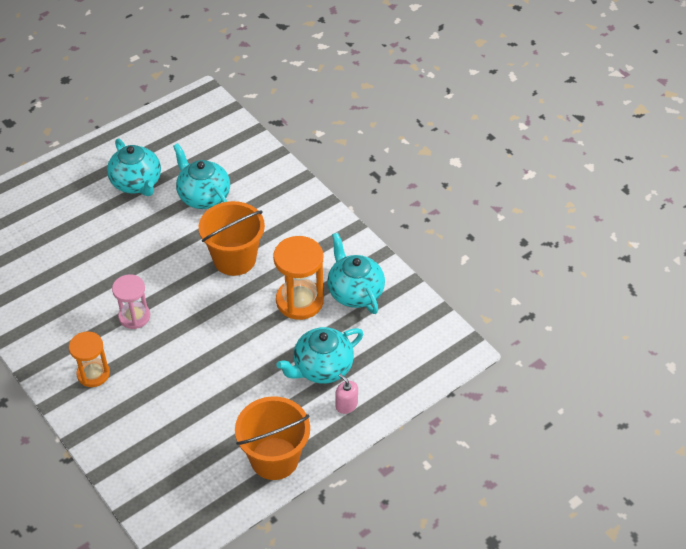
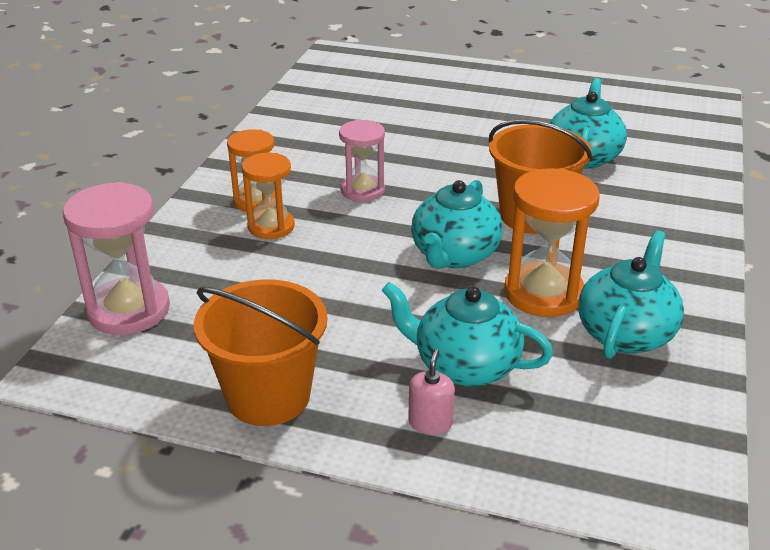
camera: 55 degrees right, 15 degrees down
turquoise teapot [107,138,161,196] -> turquoise teapot moved to [411,180,503,269]
none -> pink hourglass [63,182,170,335]
none -> orange hourglass [242,153,295,239]

